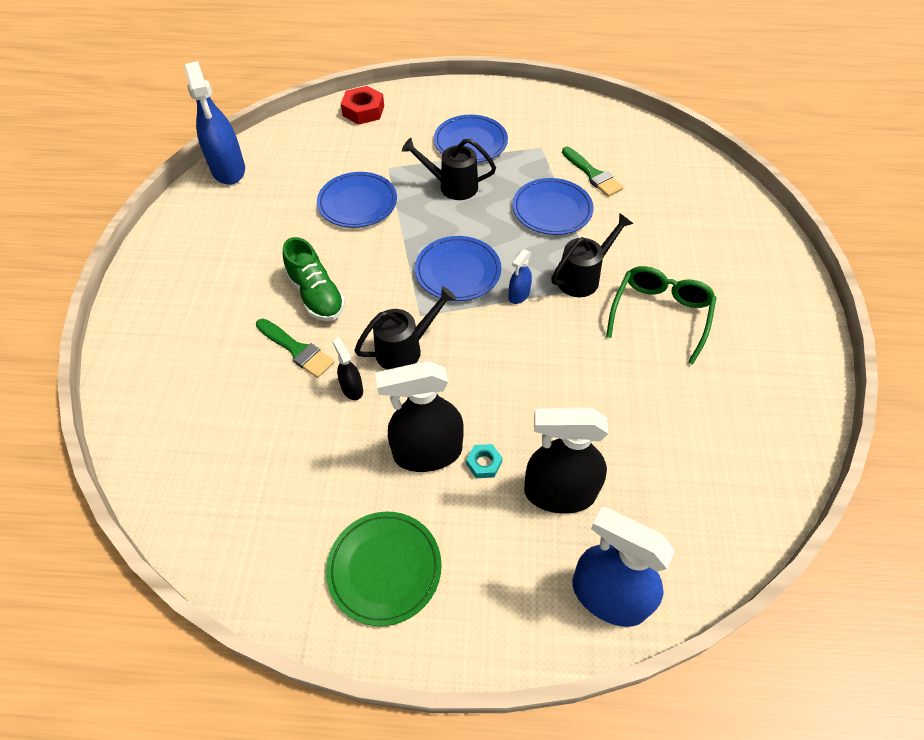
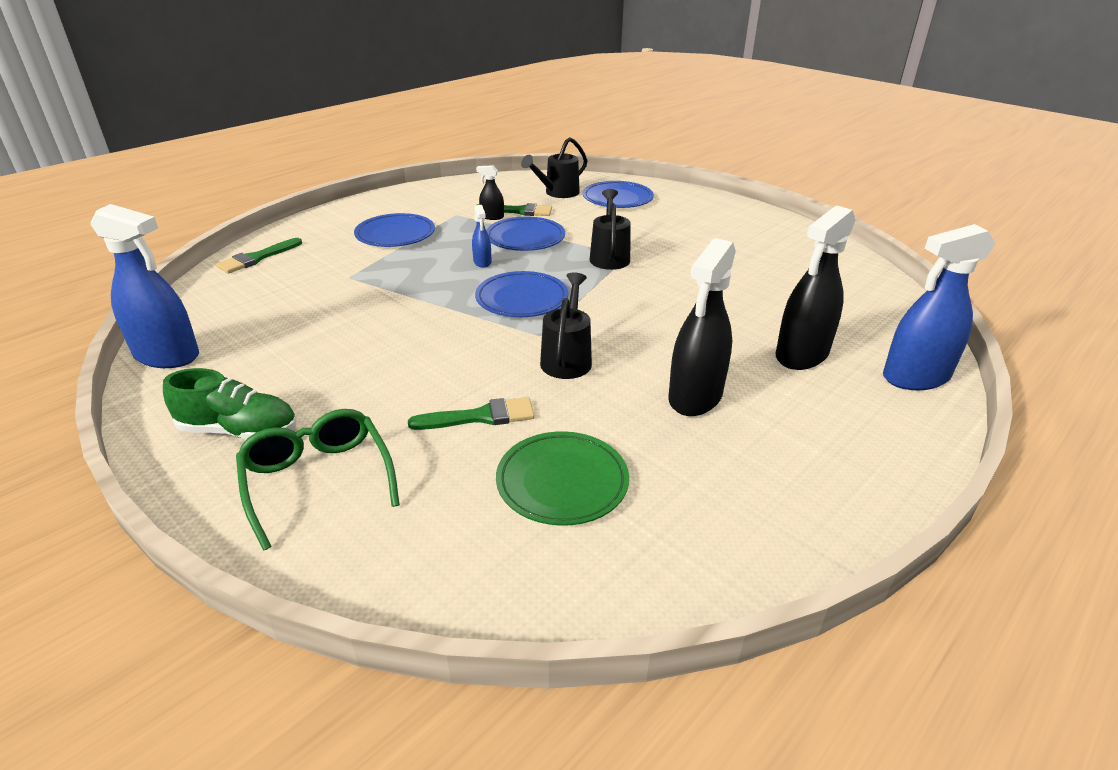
camera: 50 degrees left, 20 degrees down
green shoe [283,237,345,321] -> green shoe moved to [163,368,297,439]
blue plate [317,172,397,228] -> blue plate moved to [583,181,654,208]
green plate [326,512,442,626] -> green plate moved to [496,431,629,526]
black spray bottle [332,338,363,400] -> black spray bottle moved to [476,165,504,220]
red nut [341,86,384,125] -> green brush [216,238,302,274]
black watering can [402,138,496,200] -> black watering can moved to [521,137,587,198]
turquoise nut [466,444,503,478] -> none
blue spray bottle [508,249,532,304] -> blue spray bottle moved to [472,205,491,268]
green glasses [606,266,716,365] -> green glasses moved to [236,409,400,551]

